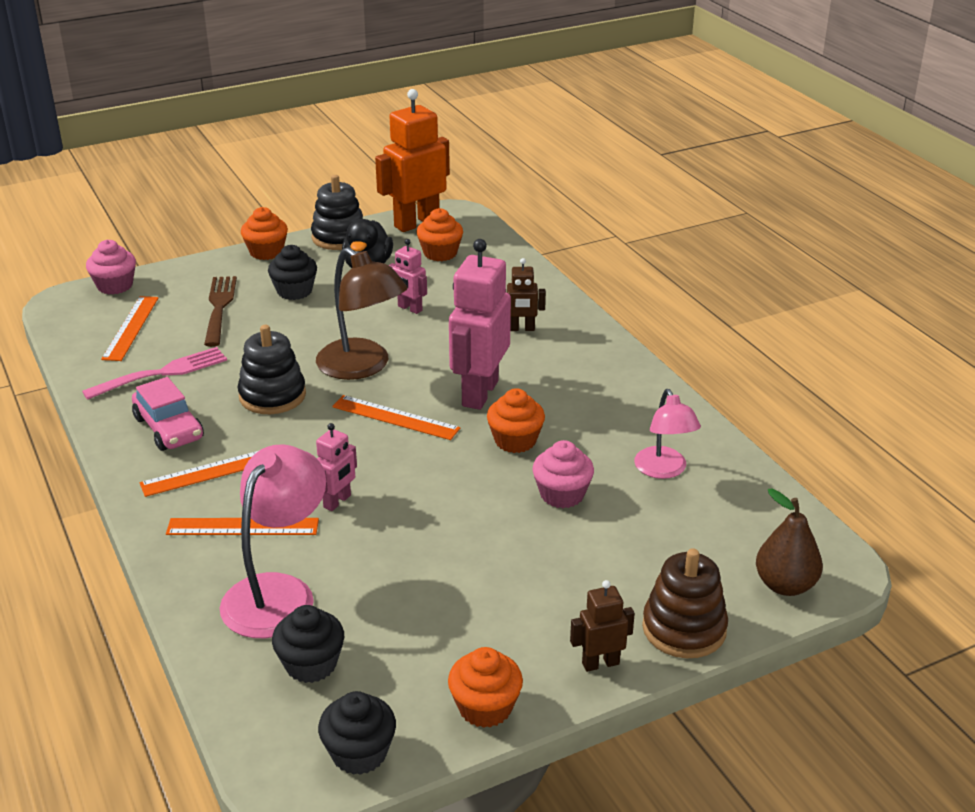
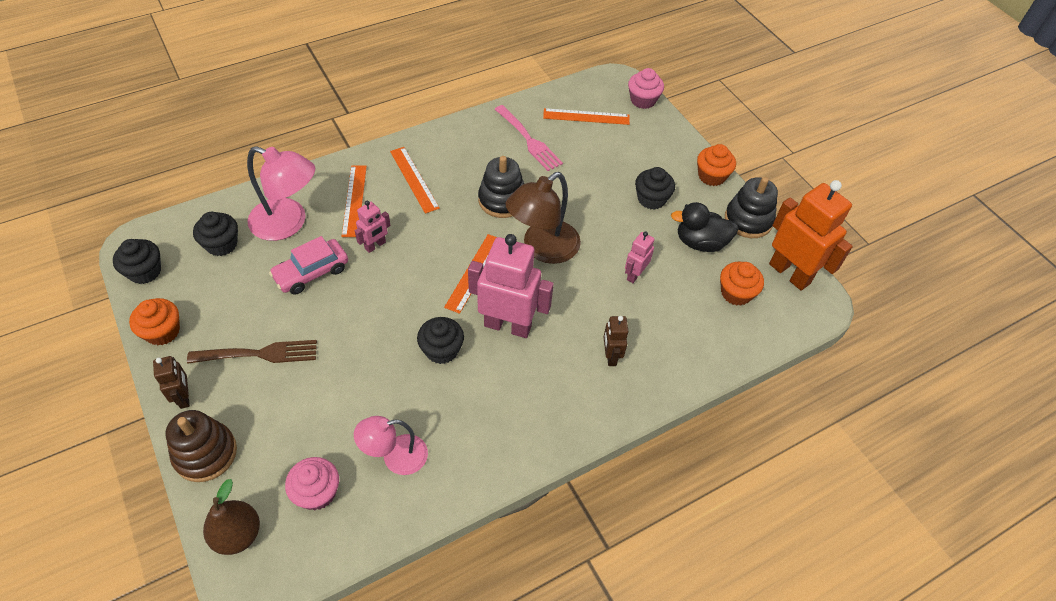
camera: 85 degrees right, 20 degrees up
pink car [132,377,204,451] -> pink car moved to [269,236,348,295]
brown fork [204,276,237,347] -> brown fork moved to [187,340,317,364]
pink robot [316,423,357,511] -> pink robot turned 75 degrees counterclockwise [355,201,391,253]
orange cupcake [487,388,545,453] -> black cupcake [417,317,464,364]
pink cupcake [532,440,594,508] -> pink cupcake moved to [285,457,339,510]

